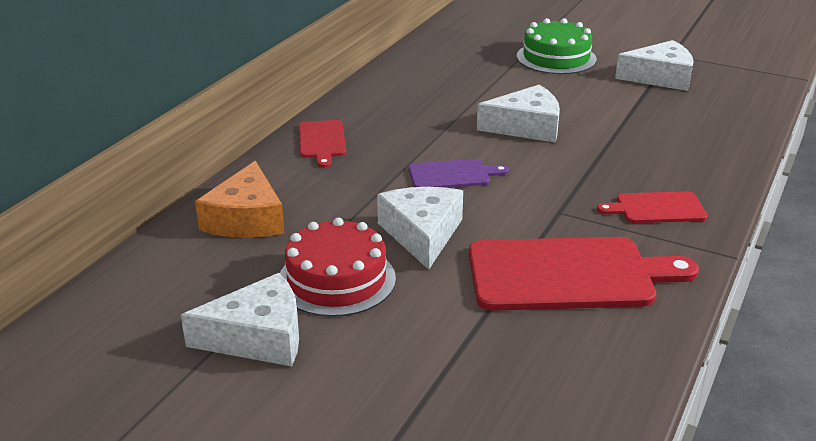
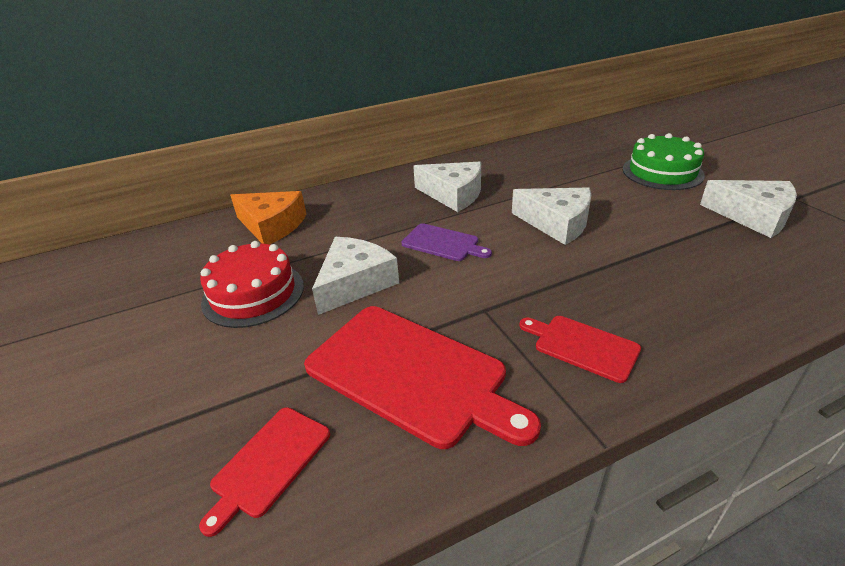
camera: 40 degrees right, 5 degrees up
white cheese [181,273,299,366] -> white cheese moved to [413,162,481,212]
orange cheese [195,161,285,238] -> orange cheese turned 105 degrees counterclockwise [230,191,306,245]
red cutting board [299,120,346,168] -> red cutting board moved to [199,407,330,537]

